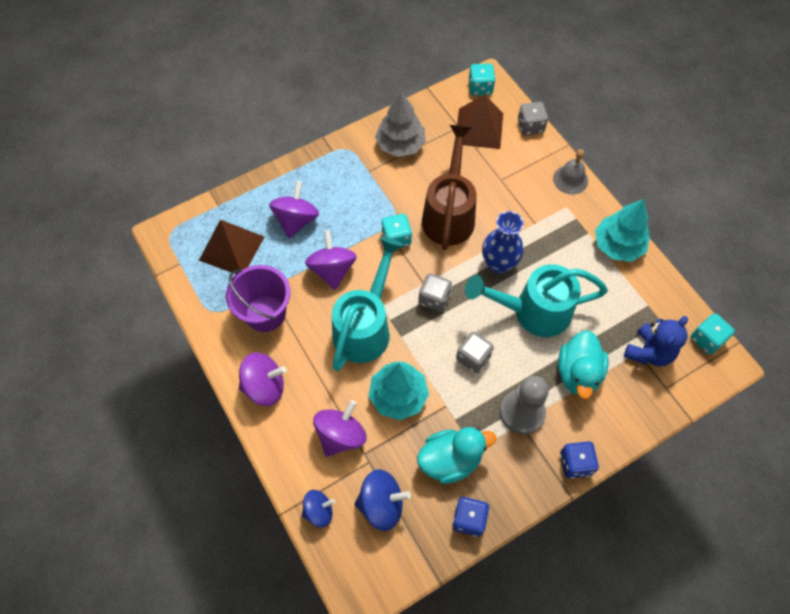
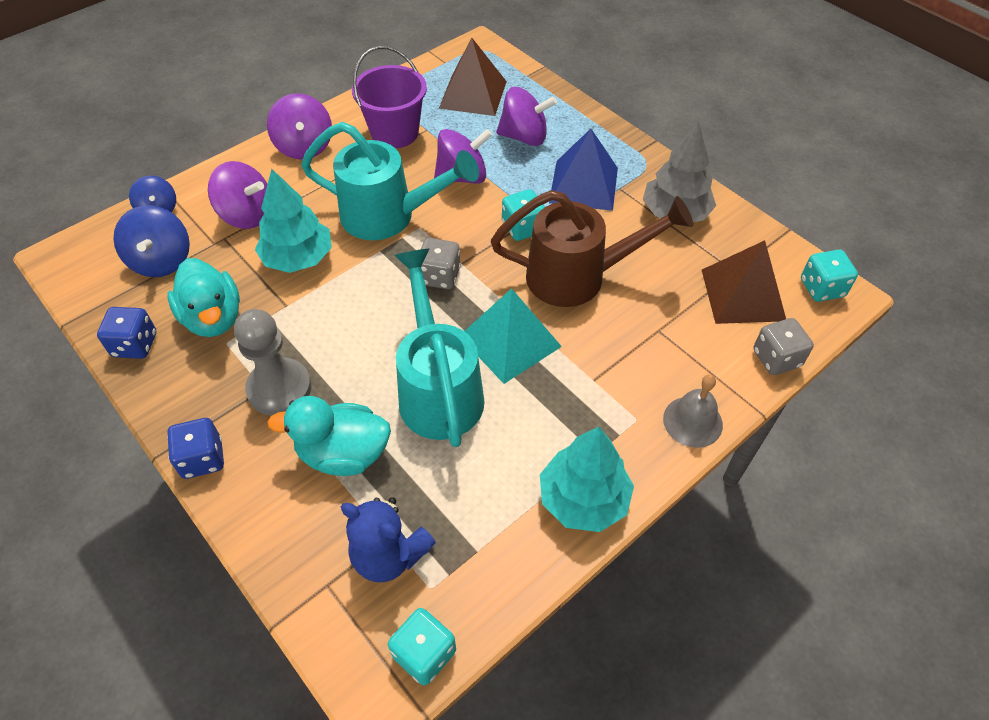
camera: 80 degrees right, 10 degrees down
grey dice [456,332,494,373] -> none
blue vase [482,211,524,274] -> turquoise pyramid [464,288,562,384]
none -> blue pyramid [549,129,618,211]

